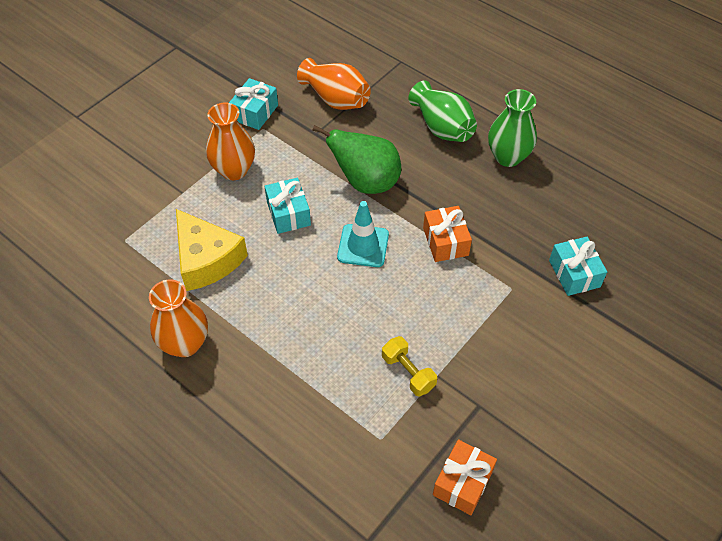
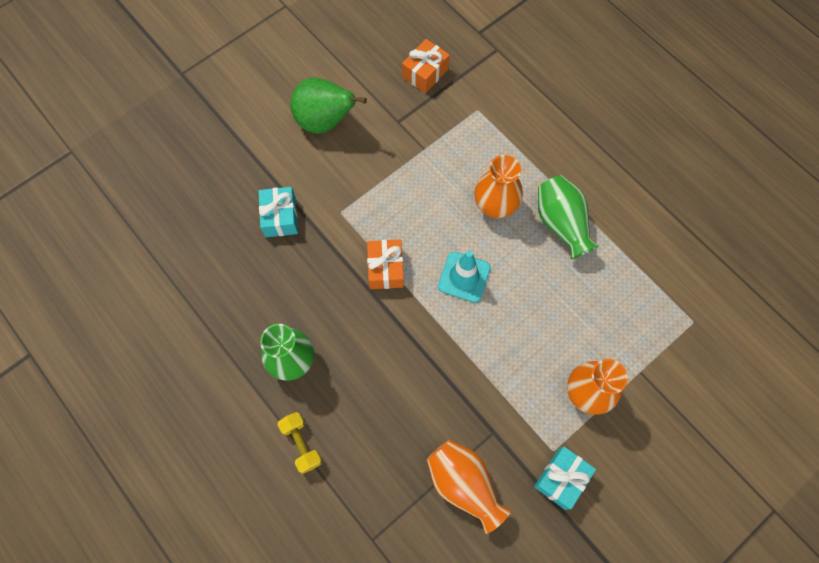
camera: 170 degrees left, 15 degrees up
orange vase [149,279,208,357] -> orange vase moved to [474,155,523,218]
yellow cheese [176,209,248,291] -> none
turquoise gift [265,178,311,234] -> none
green pear [312,125,401,194] -> green pear moved to [290,78,367,134]
yellow dumbbell [382,336,437,397] -> yellow dumbbell moved to [277,412,322,474]
green vase [408,80,477,142] -> green vase moved to [538,175,599,259]

